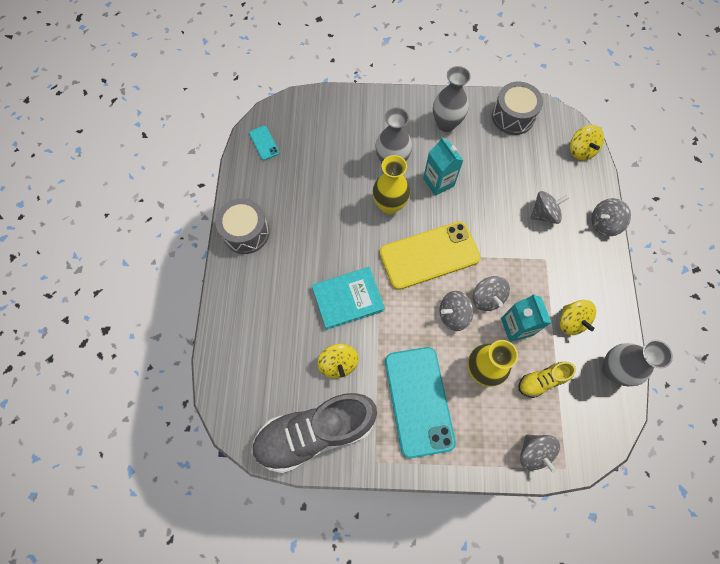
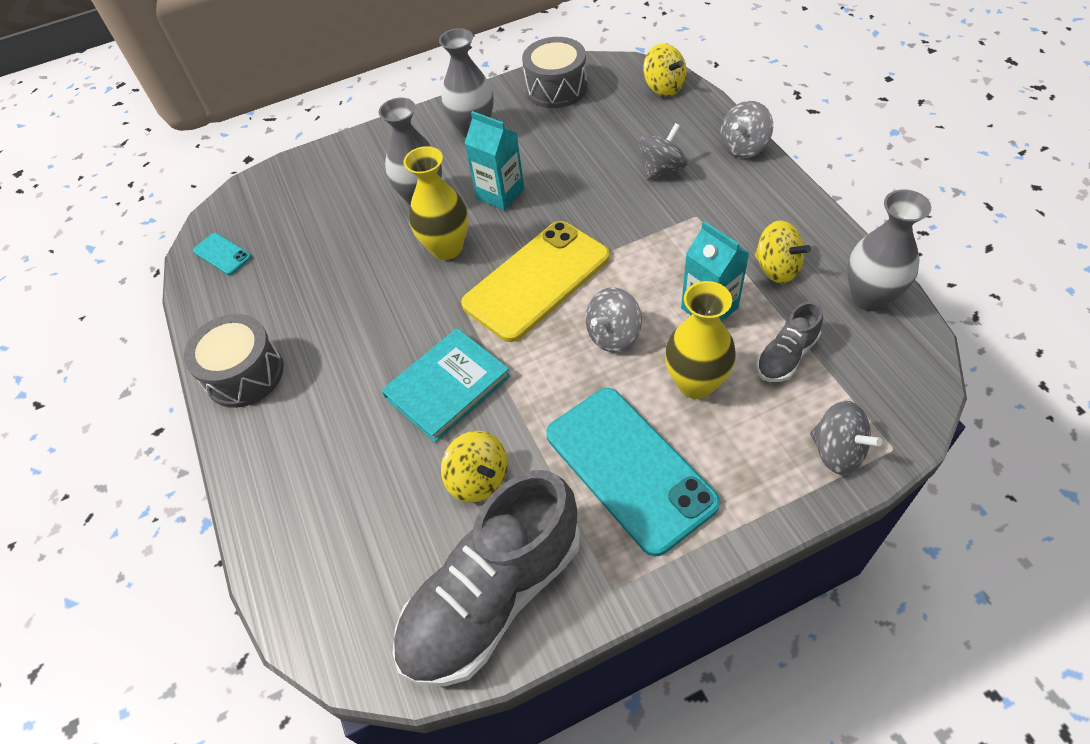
camera: 20 degrees left, 15 degrees down
grey spinning top [473,276,510,311] -> none
yellow shoe [518,362,576,398] -> grey shoe [756,301,823,382]

